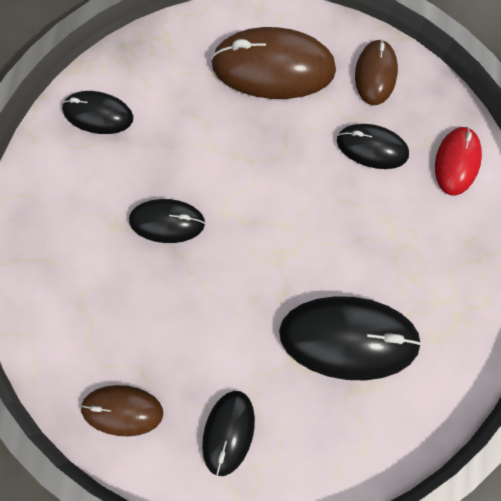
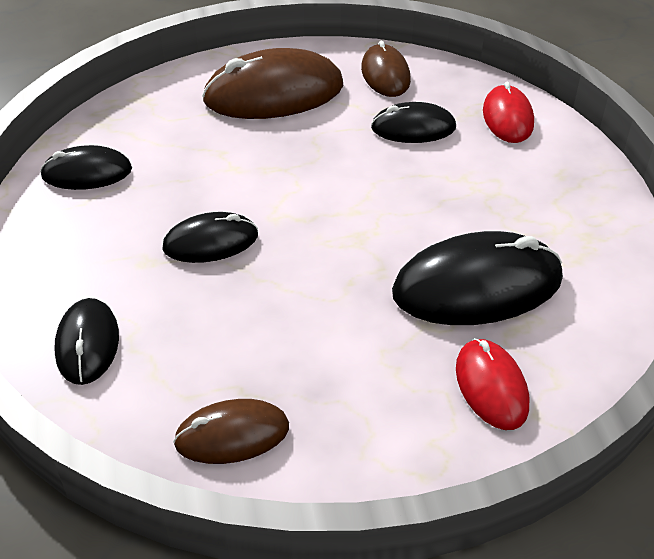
camera: 20 degrees left, 30 degrees down
black mouse [202,391,255,477] -> black mouse moved to [54,298,119,385]
none -> red mouse [456,338,529,430]

